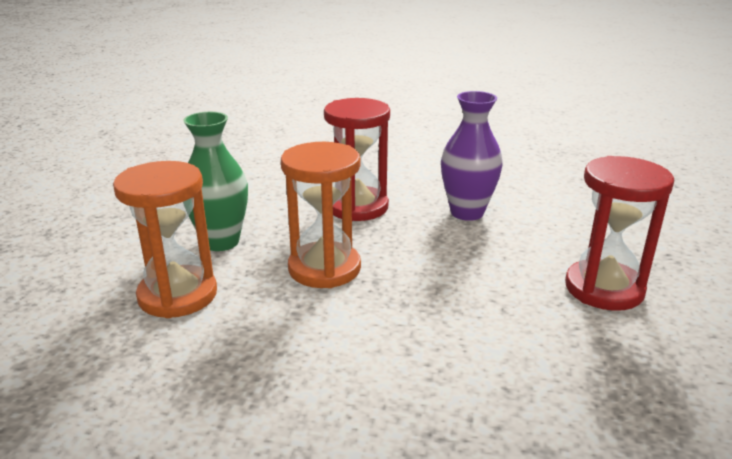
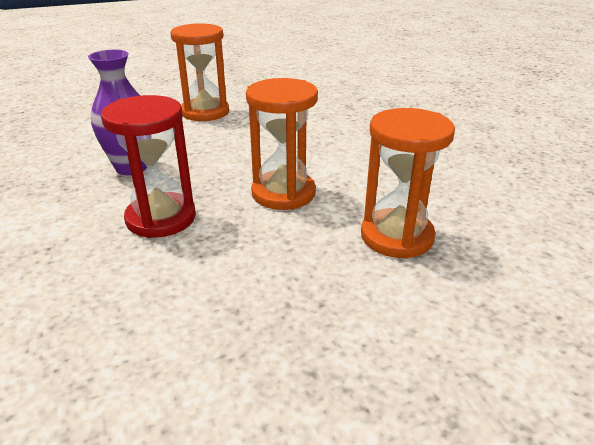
camera: 125 degrees left, 5 degrees up
green vase [183,112,248,251] -> none
red hourglass [565,156,674,311] -> orange hourglass [170,23,229,121]

